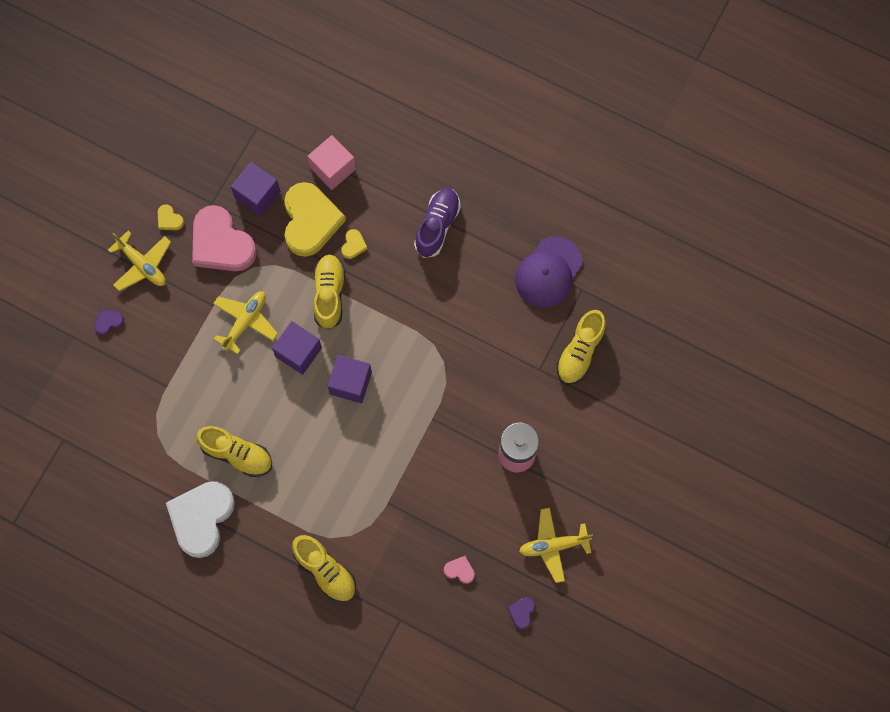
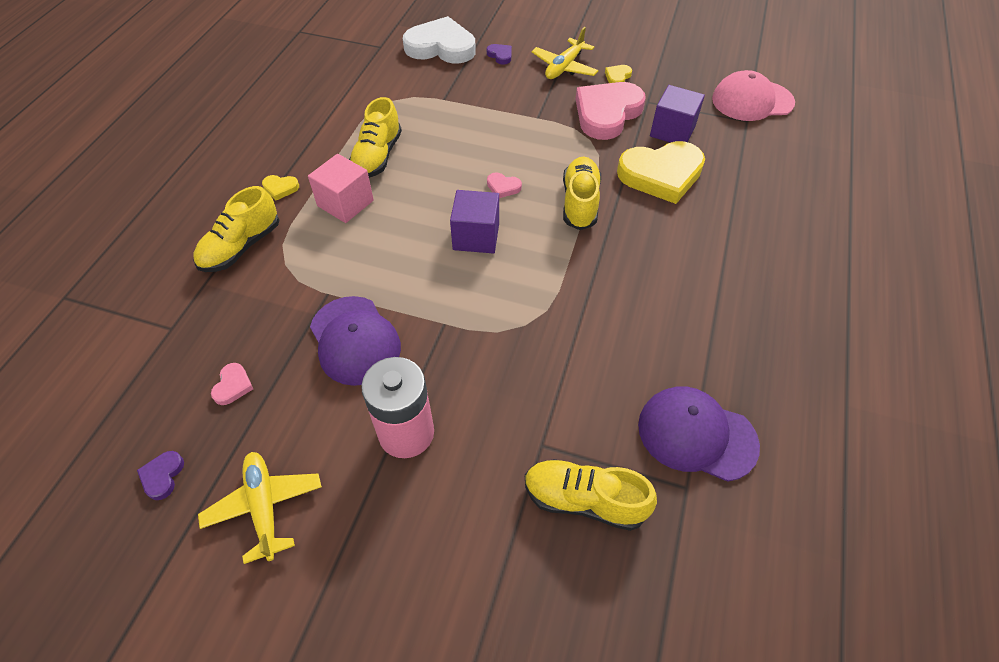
camera: 80 degrees right, 20 degrees down
white heart [166,481,235,558] -> white heart moved to [403,16,476,63]
yellow plane [213,291,278,354] -> none
purple cube [272,321,322,375] -> pink heart [487,173,522,198]
pink cube [308,135,356,190] -> pink cube moved to [308,154,374,223]
yellow shoe [313,254,345,330] -> yellow shoe turned 75 degrees counterclockwise [563,157,601,230]
yellow heart [341,229,368,259] -> yellow heart moved to [262,175,299,200]
purple shoe [414,188,461,258] -> none
purple heart [507,597,535,629] -> purple heart turned 90 degrees counterclockwise [137,451,184,500]
none -> purple cap [310,296,401,386]
none -> pink cap [712,70,795,121]

